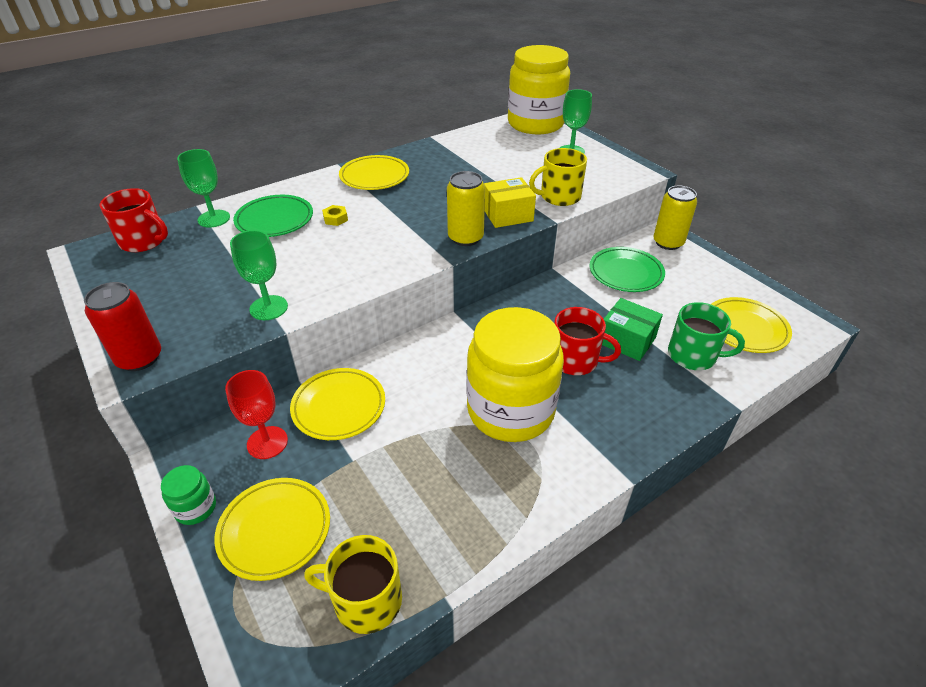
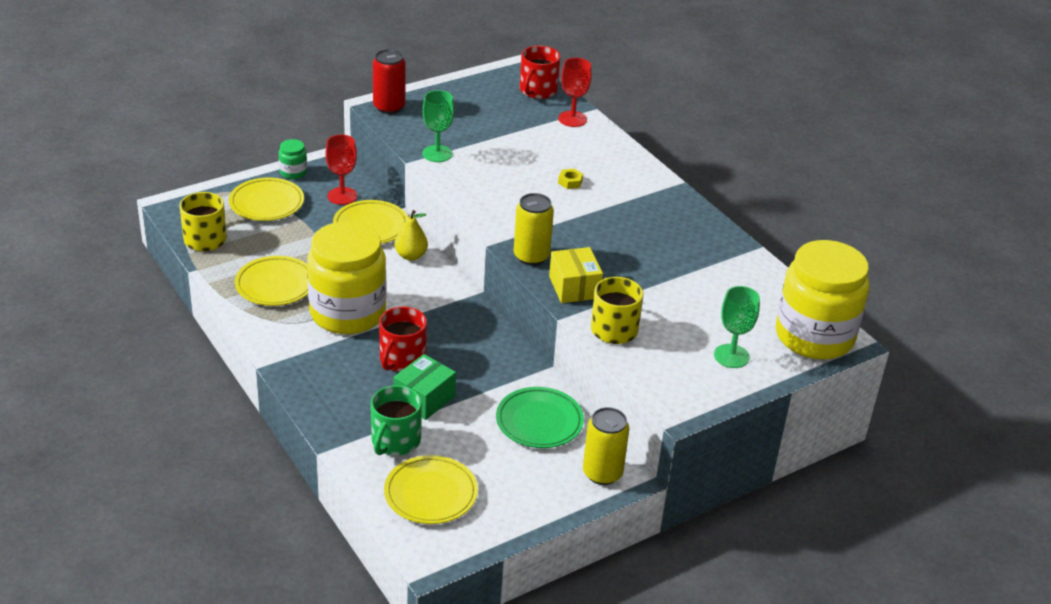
camera: 90 degrees right, 5 degrees down
green goblet [177,149,230,228] -> red goblet [558,58,592,127]
green plate [233,195,313,237] -> none
yellow plate [339,155,409,190] -> yellow plate moved to [235,256,308,306]
none -> yellow pear [394,210,428,261]

